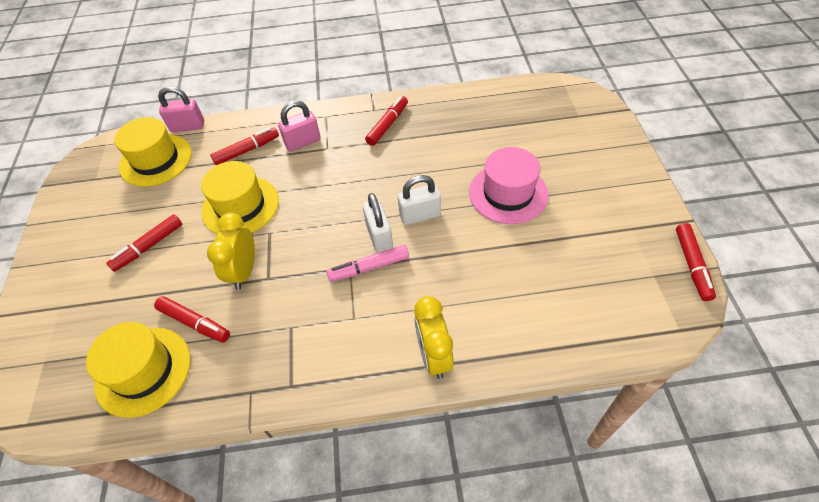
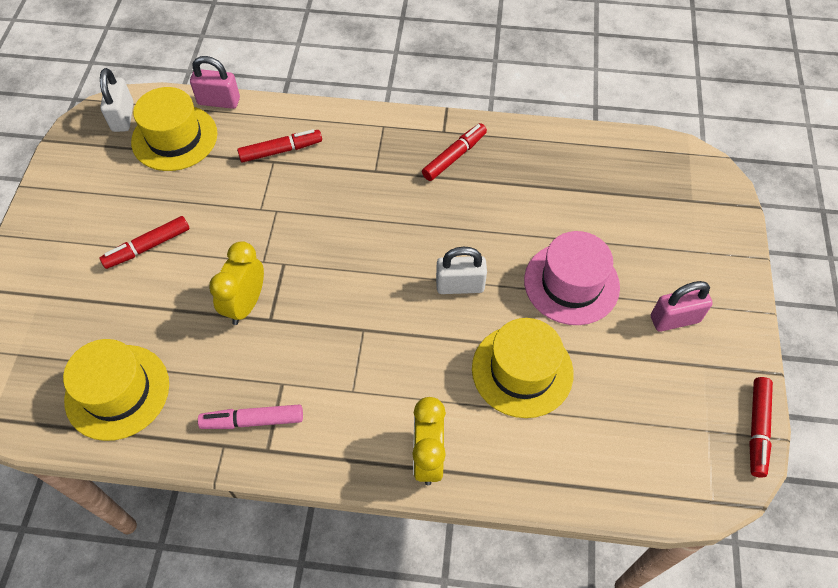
camera: 10 degrees right, 5 degrees up
red marker [154,296,230,343] -> none
yellow hat [201,161,279,234] -> yellow hat moved to [472,318,574,418]
pink padlock [278,101,321,152] -> pink padlock moved to [651,281,713,332]
pink marker [326,245,409,282] -> pink marker moved to [198,404,303,429]
white padlock [363,193,393,252] -> white padlock moved to [100,68,134,132]

